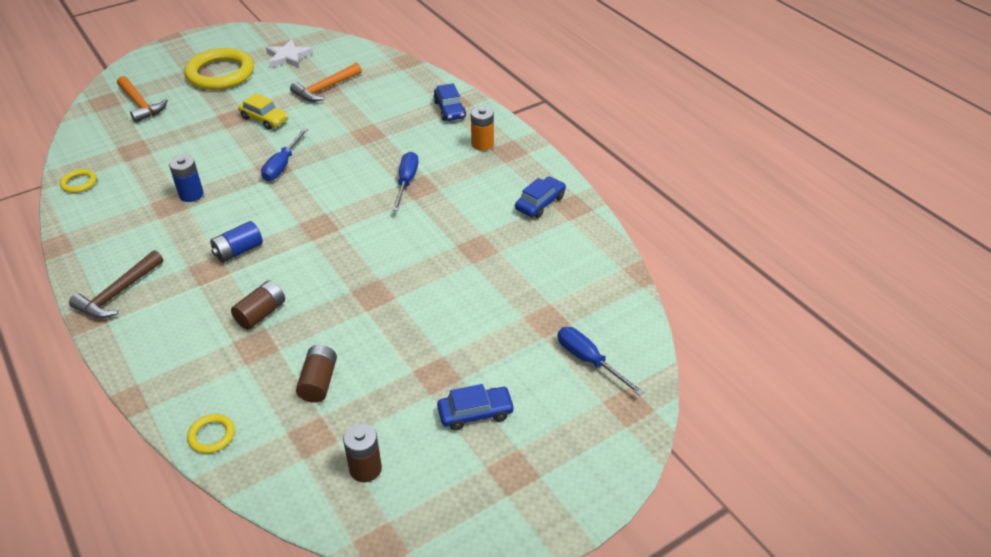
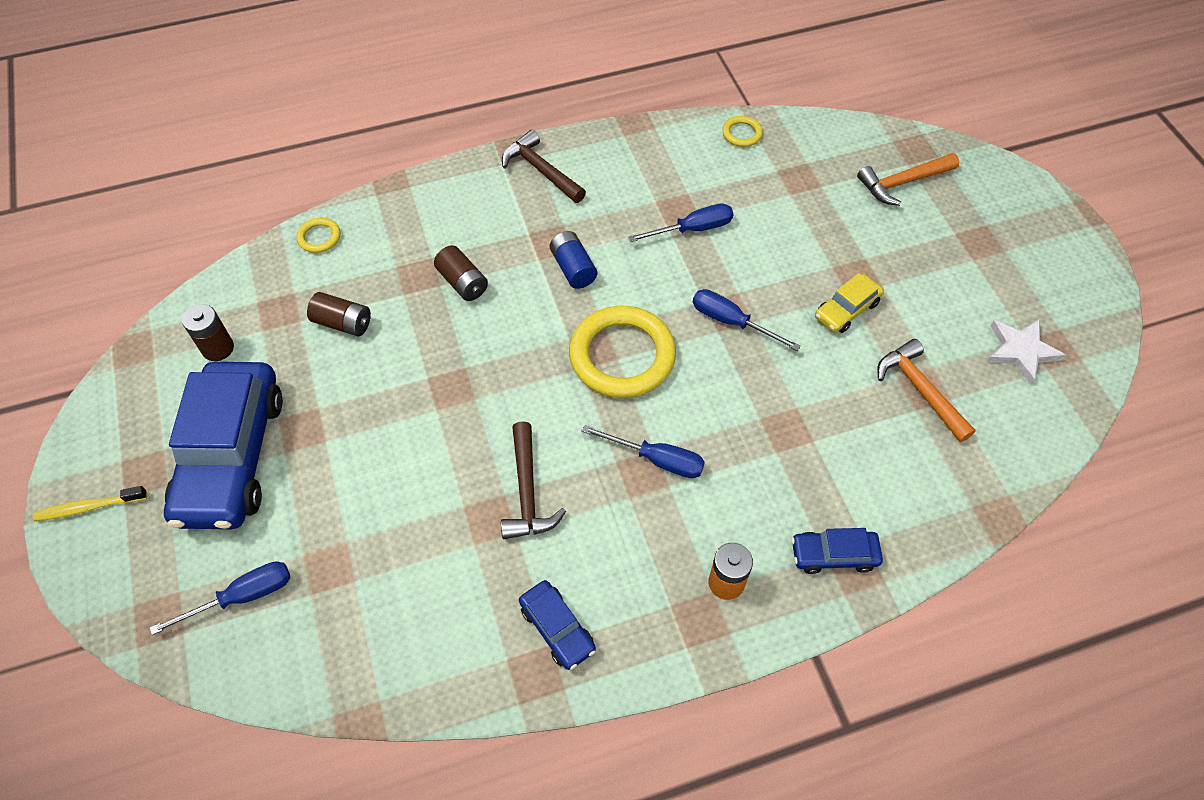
camera: 105 degrees right, 15 degrees up
blue battery [169,155,203,202] -> blue screwdriver [628,204,733,242]
yellow ring [184,48,254,90] -> yellow ring moved to [569,306,676,398]
blue car [437,384,515,430] -> blue car [164,362,283,529], size x2.20
none -> yellow toothbrush [33,486,147,521]
none -> brown hammer [501,421,566,539]

